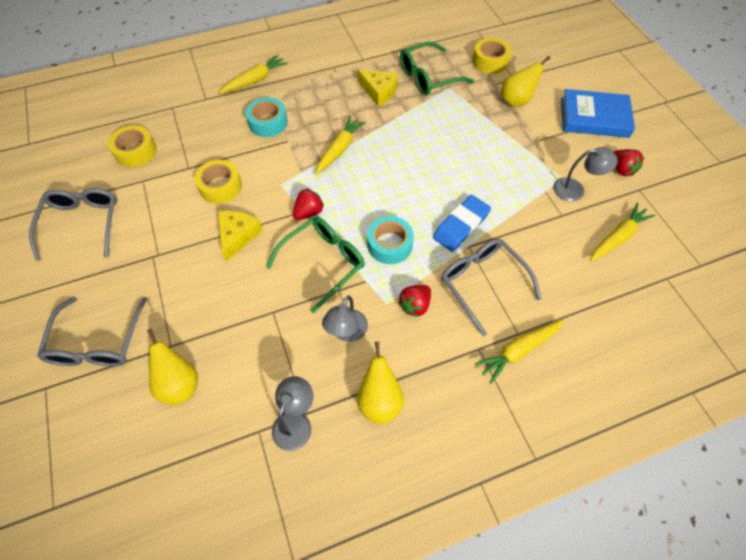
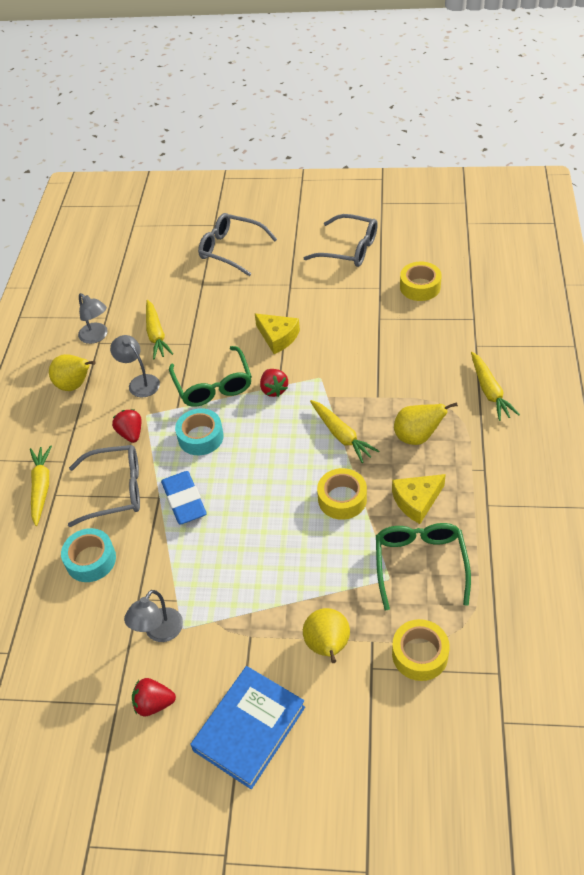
camera: 120 degrees right, 10 degrees down
yellow pear [147,329,198,406] -> yellow pear moved to [394,402,458,445]
yellow tape [195,160,242,204] -> yellow tape moved to [317,468,367,520]
turquoise tape [246,97,288,137] -> turquoise tape moved to [61,528,116,582]
yellow carrot [590,203,655,261] -> yellow carrot moved to [146,300,173,359]

